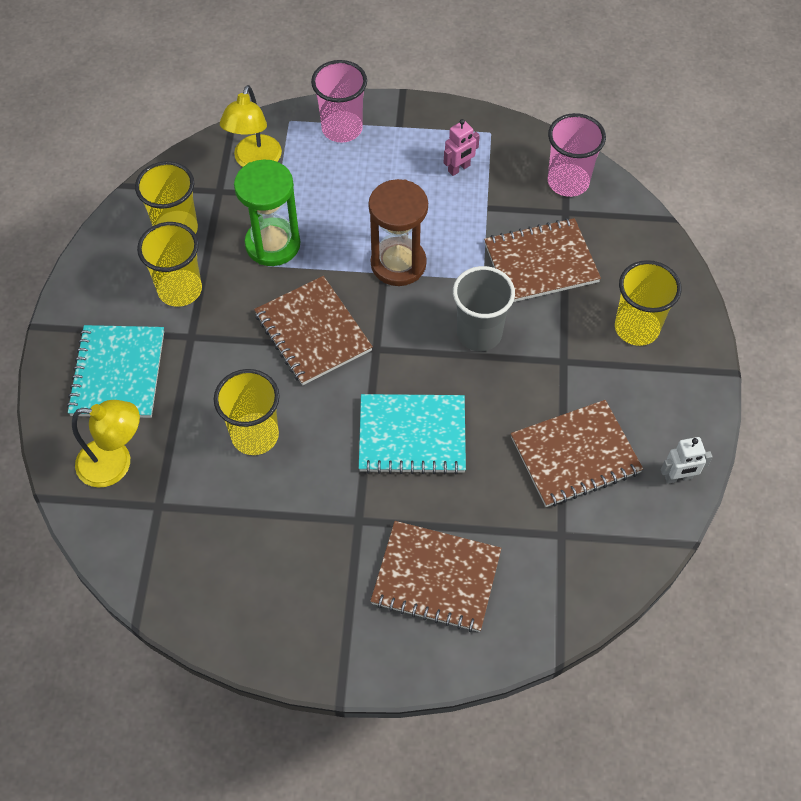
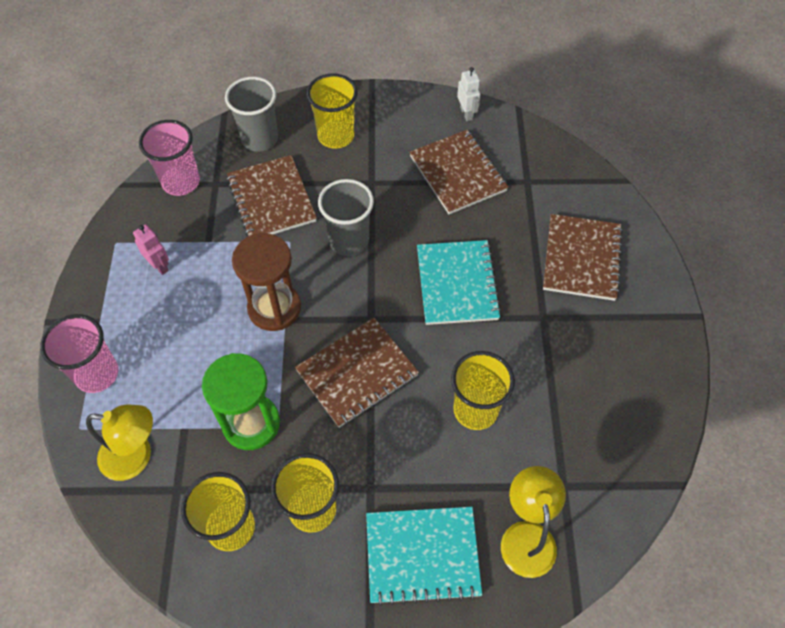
camera: 95 degrees left, 0 degrees up
none -> grey cup [225,77,278,152]

